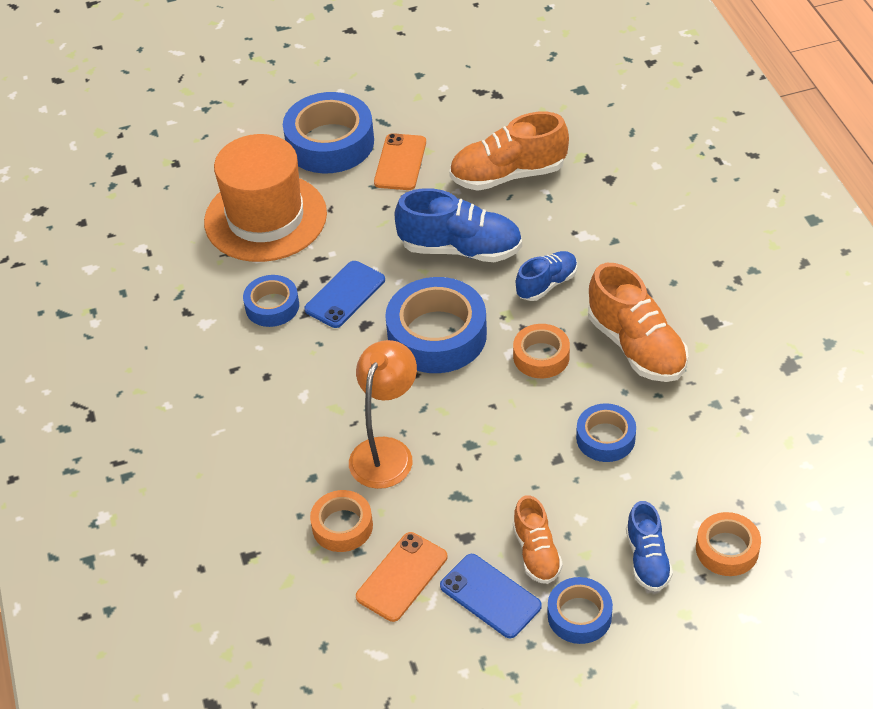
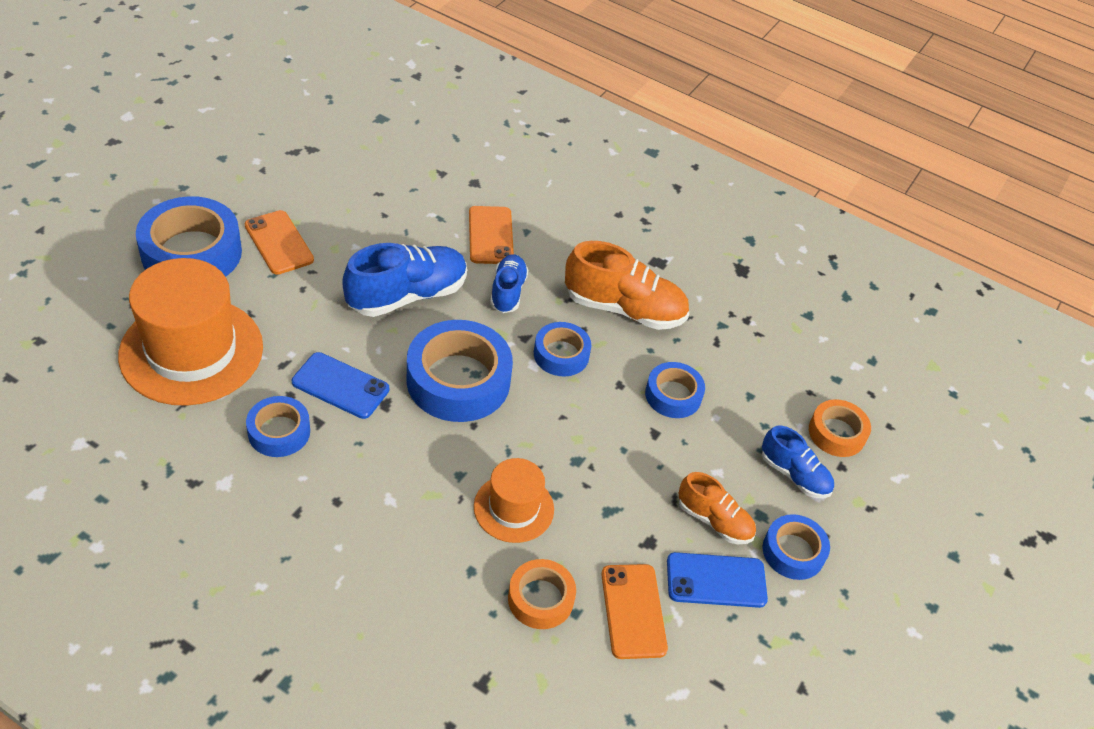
camera: 50 degrees left, 0 degrees up
blue phone [304,261,385,328] -> blue phone turned 60 degrees counterclockwise [292,352,389,419]
orange lamp [349,340,417,489] -> orange hat [474,458,554,543]
orange shoe [449,112,569,191] -> none
orange tape [513,324,570,378] -> blue tape [534,322,591,376]
none -> orange phone [469,206,514,264]

